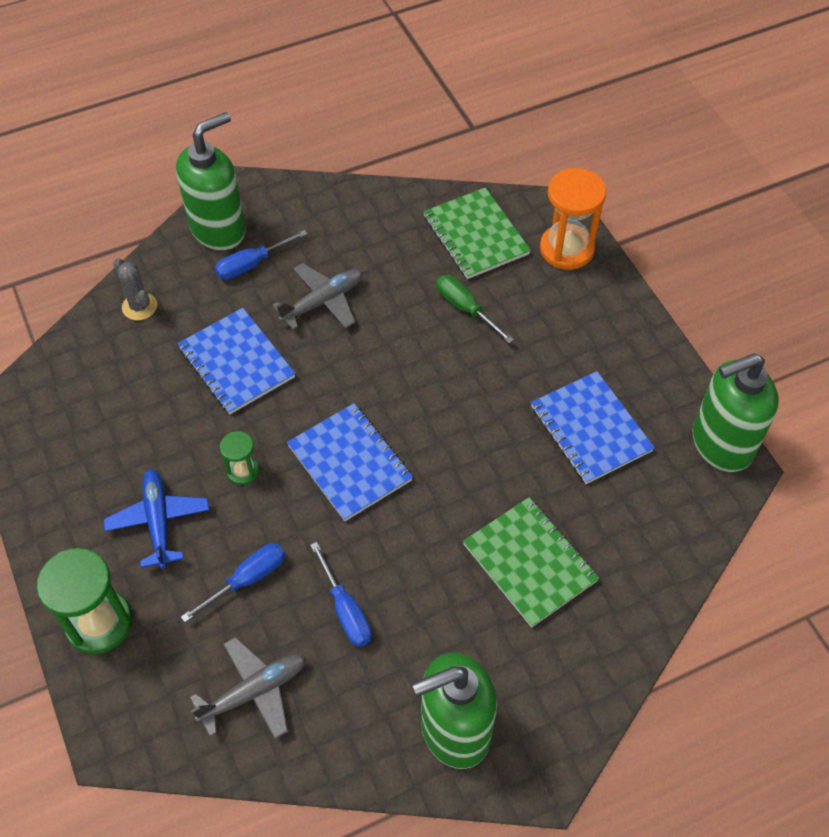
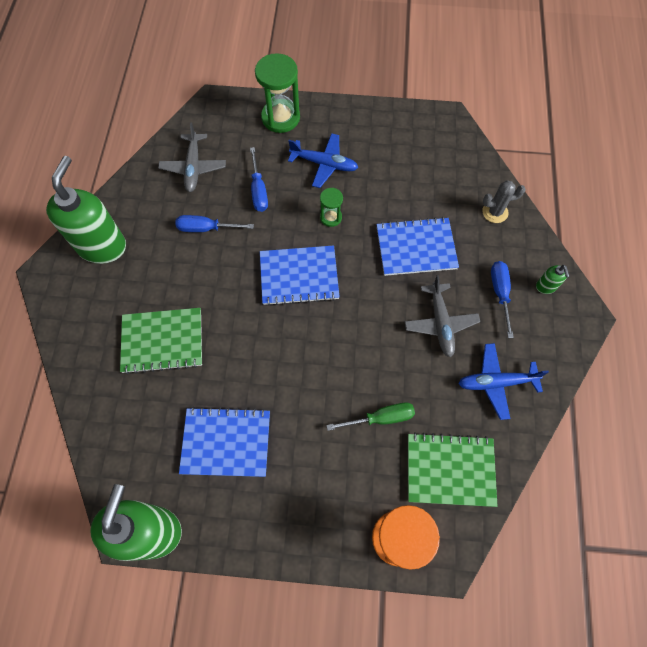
camera: 120 degrees right, 10 degrees up
green soap dispenser [176,112,246,250] -> green soap dispenser [536,265,570,294], size x0.42
none -> blue plane [458,343,549,420]

